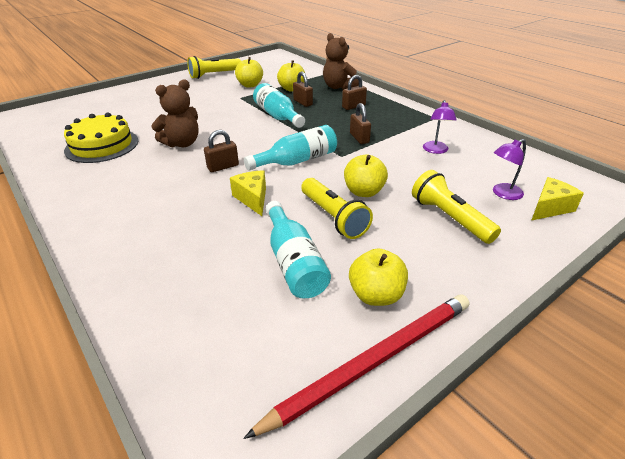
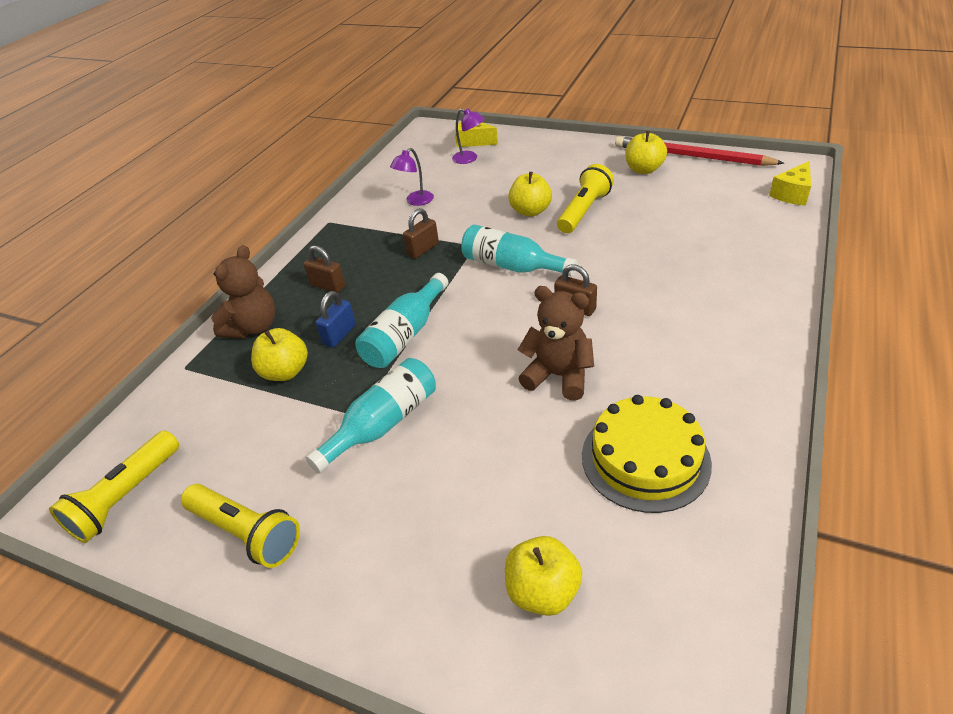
camera: 115 degrees left, 5 degrees up
yellow cheese [230,170,266,216] -> yellow cheese moved to [769,161,811,206]
yellow apple [235,57,263,88] -> yellow apple moved to [505,536,582,616]
turquoise bottle [266,201,331,298] -> turquoise bottle moved to [306,358,436,473]
brown padlock [293,71,313,107] -> blue padlock [316,291,356,348]
yellow flashlight [412,170,501,244] -> yellow flashlight moved to [49,430,179,543]
purple lamp [423,100,456,154] -> purple lamp turned 150 degrees clockwise [390,148,434,206]

